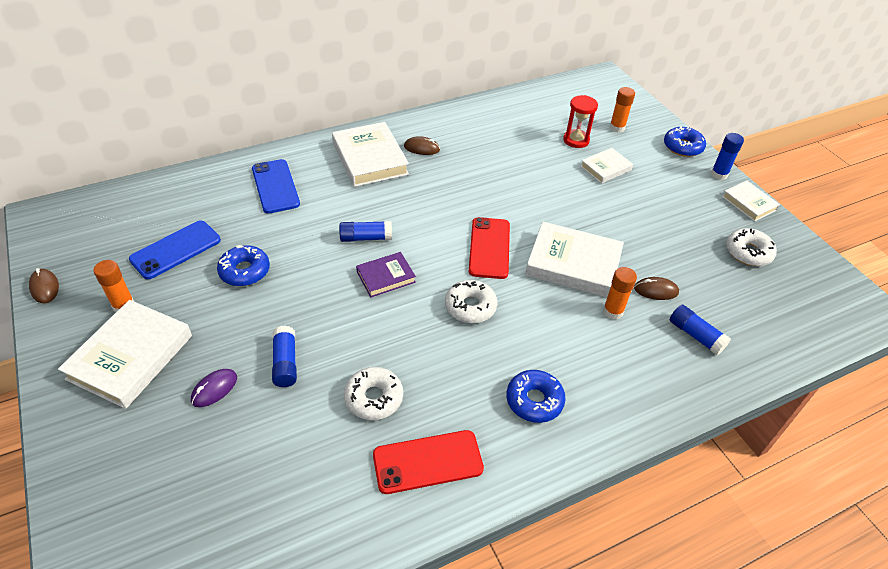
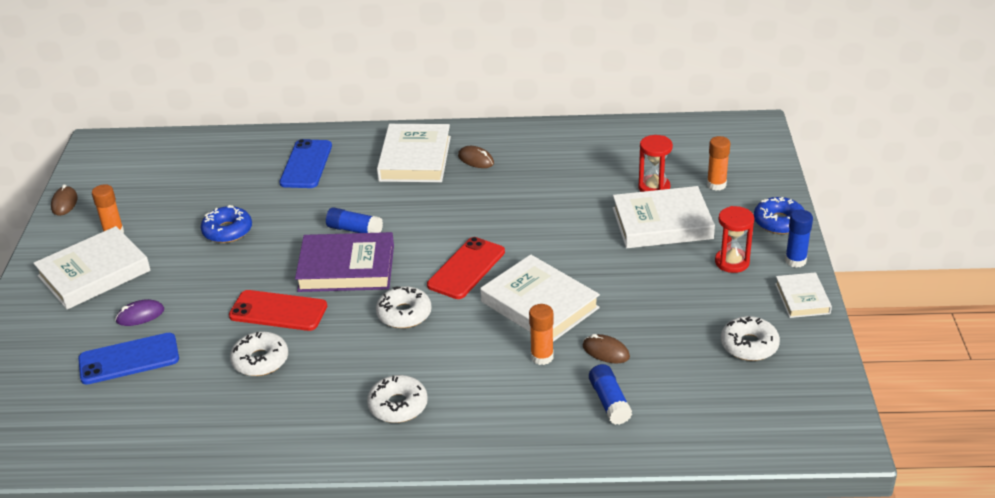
camera: 30 degrees right, 10 degrees down
blue phone [129,220,221,279] -> blue phone moved to [78,333,179,385]
blue glue stick [272,325,297,387] -> none
purple book [356,252,416,298] -> purple book [295,232,394,292], size x1.78
red phone [373,430,484,494] -> red phone moved to [229,290,327,331]
blue donut [506,370,566,423] -> white donut [367,375,428,423]
white book [580,148,633,184] -> white book [613,186,715,248], size x1.78
none -> red hourglass [715,206,754,273]

